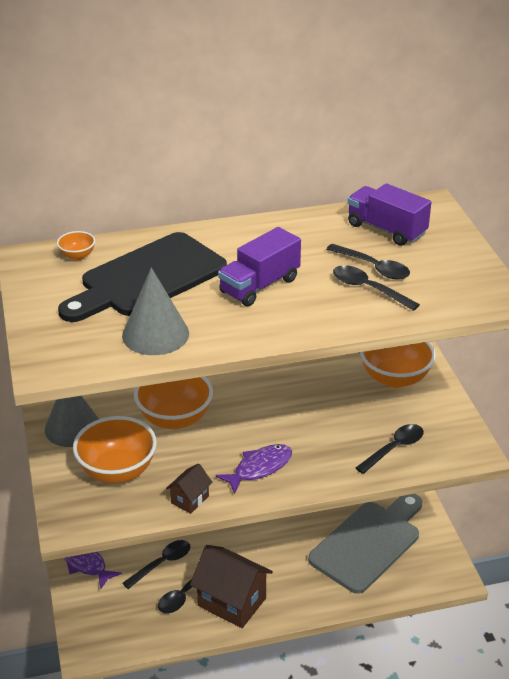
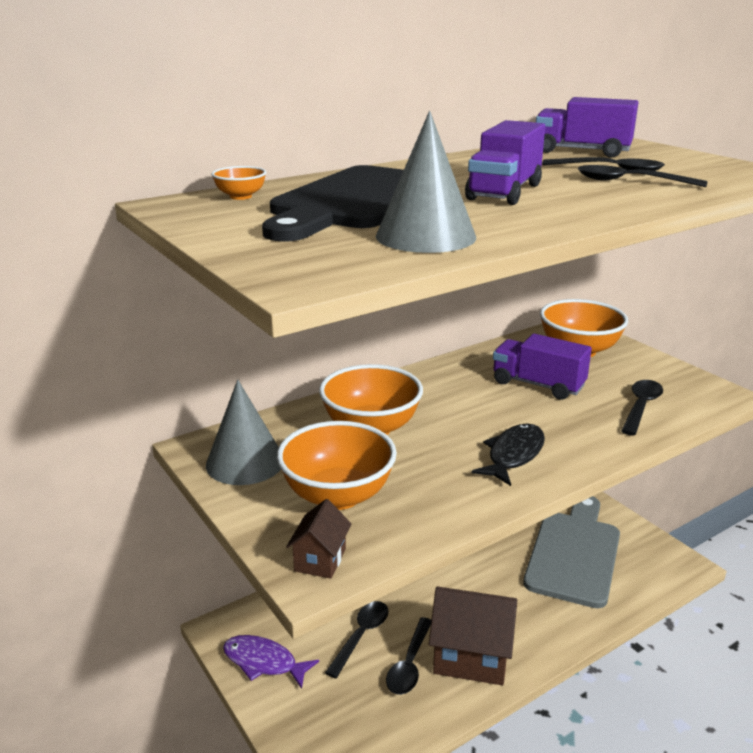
camera: 20 degrees left, 10 degrees down
brown house [166,463,213,514] -> brown house moved to [286,499,351,579]
purple fish [215,444,292,494] -> black fish [472,424,545,486]
none -> purple truck [493,334,592,400]

